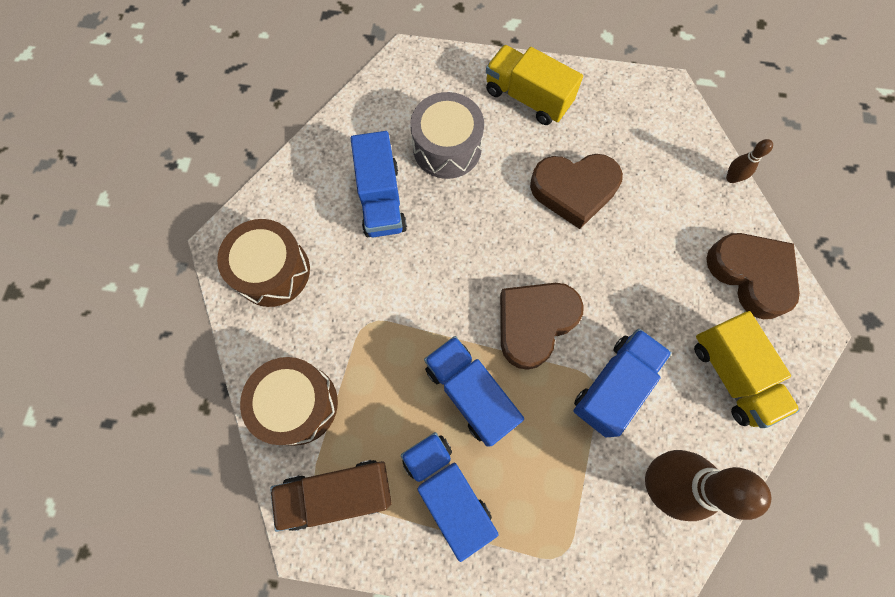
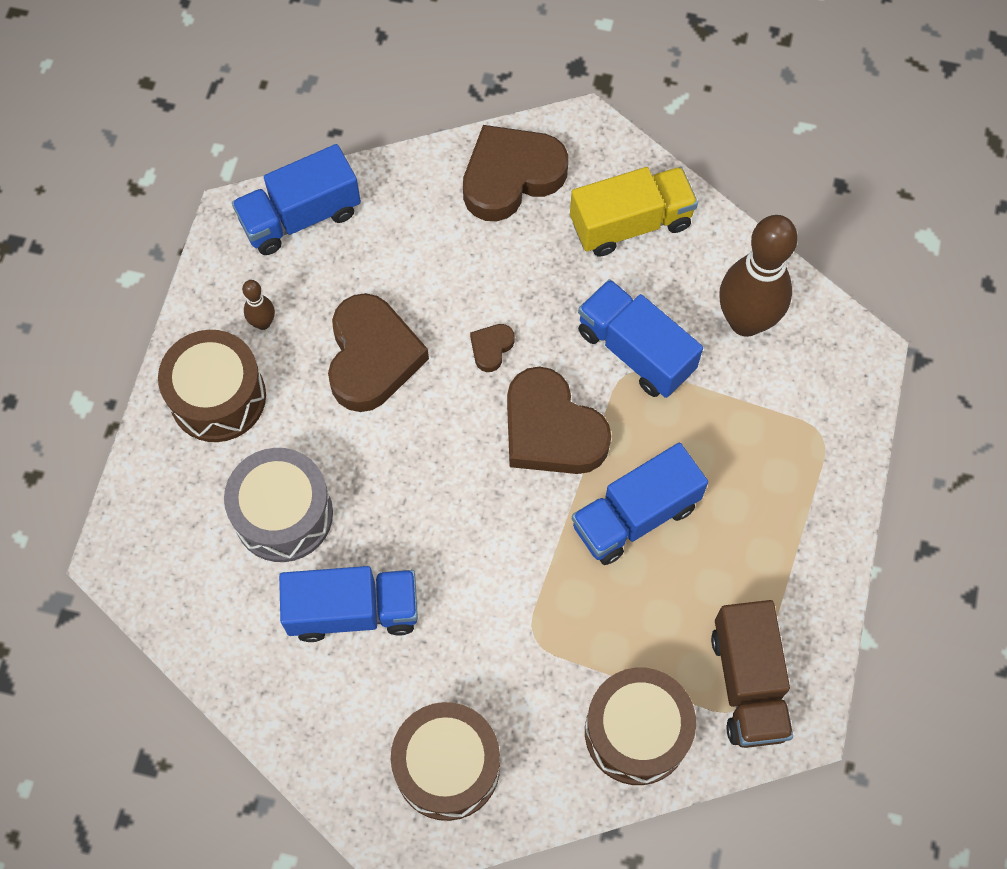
camera: 85 degrees left, 5 degrees down
blue truck [401,432,499,562] -> blue truck moved to [232,144,361,255]
yellow truck [486,45,583,125] -> brown drum [158,330,266,442]
brown bowling pin [726,139,773,183] -> brown bowling pin moved to [242,280,275,330]
none -> brown heart [470,324,515,372]

